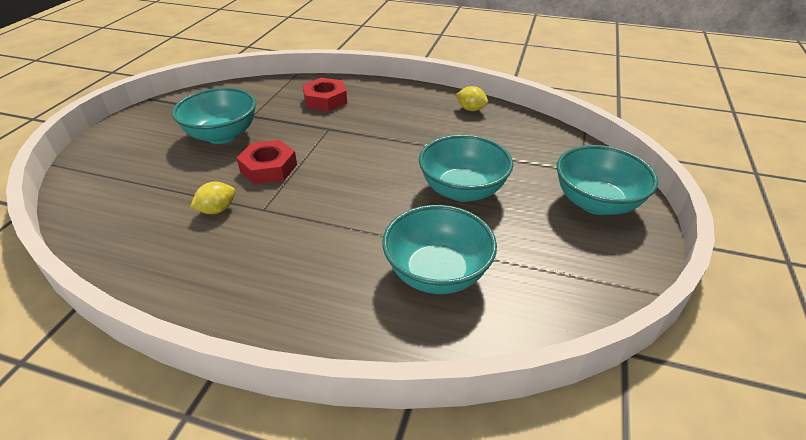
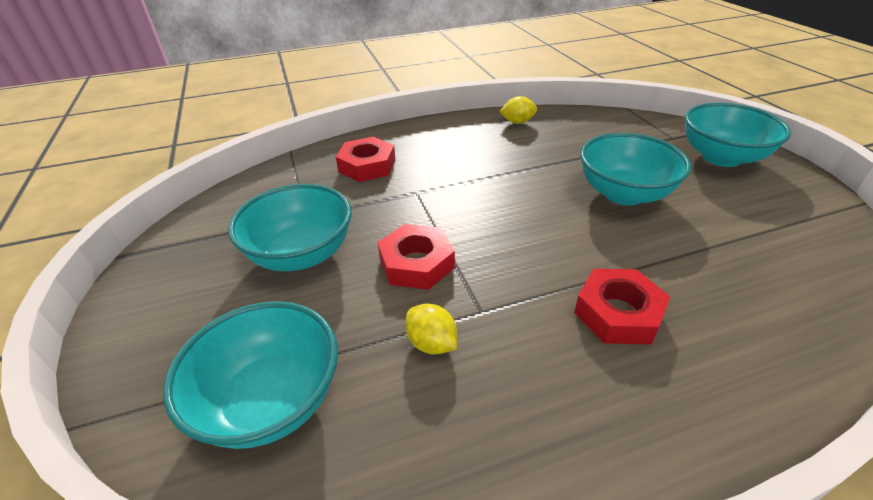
camera: 35 degrees left, 0 degrees up
yellow lemon [190,182,235,214] -> yellow lemon turned 60 degrees counterclockwise [405,304,457,354]
turquoise bowl [382,205,497,294] -> turquoise bowl moved to [163,301,338,449]
none -> red nut [574,269,670,344]

